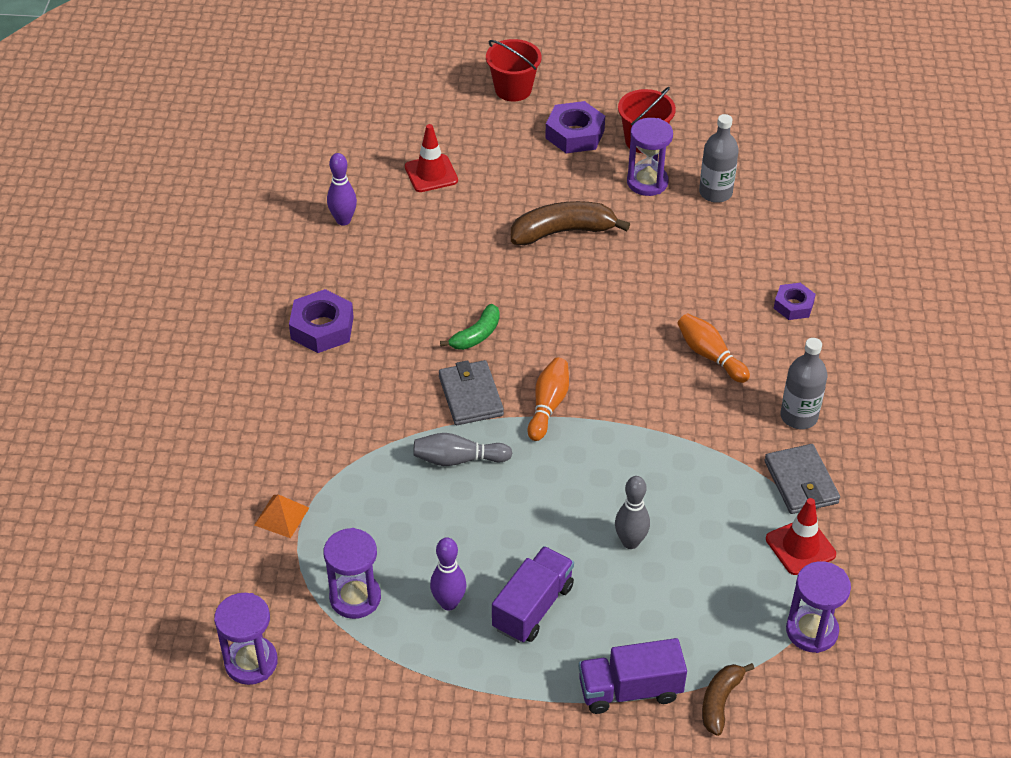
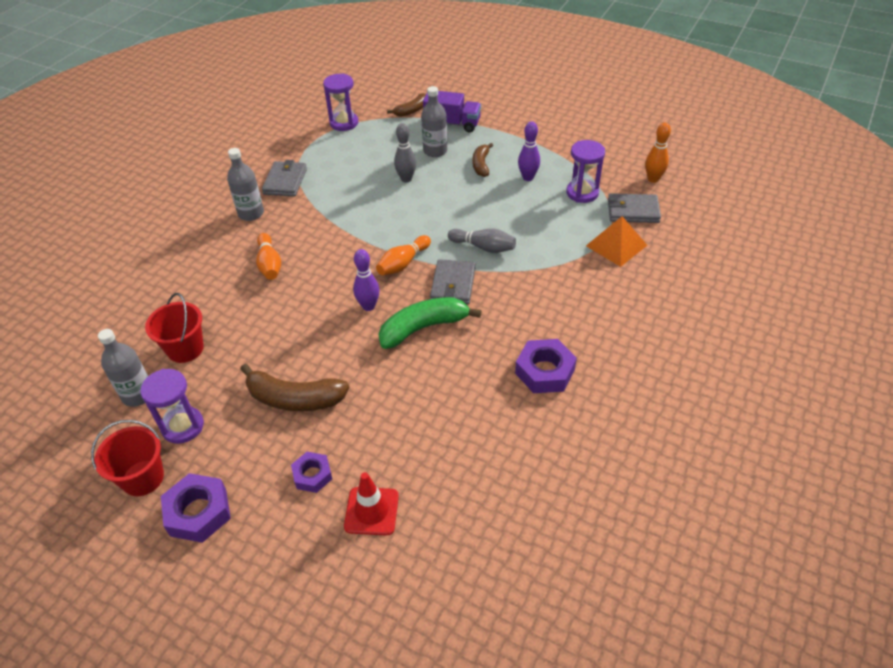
camera: 155 degrees left, 0 degrees up
purple hourglass [214,593,278,685] -> orange bowling pin [645,122,671,183]
orange pyramid [254,494,309,538] -> orange pyramid [586,216,647,267], size x1.52
purple bowling pin [327,153,357,226] -> purple bowling pin moved to [353,249,380,311]
green banana [440,304,500,350] -> green banana [378,297,482,349], size x1.68
red bucket [486,39,542,101] -> red bucket moved to [145,293,204,363]
purple truck [492,546,574,643] -> brown banana [473,143,493,177]
red traffic cone [766,498,836,575] -> none
purple nut [774,283,816,320] -> purple nut moved to [291,452,332,493]
none -> grey bottle [421,86,447,157]
none -> grey wallet [608,193,661,223]

